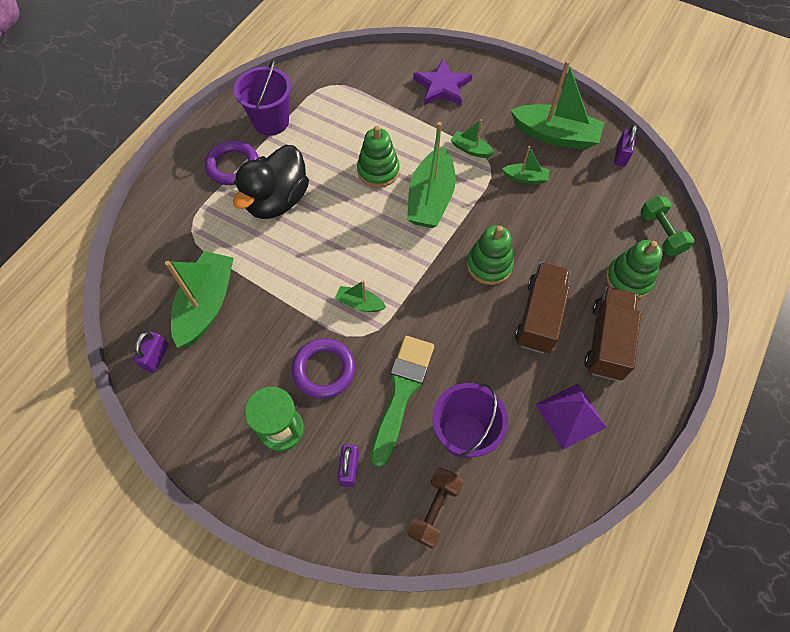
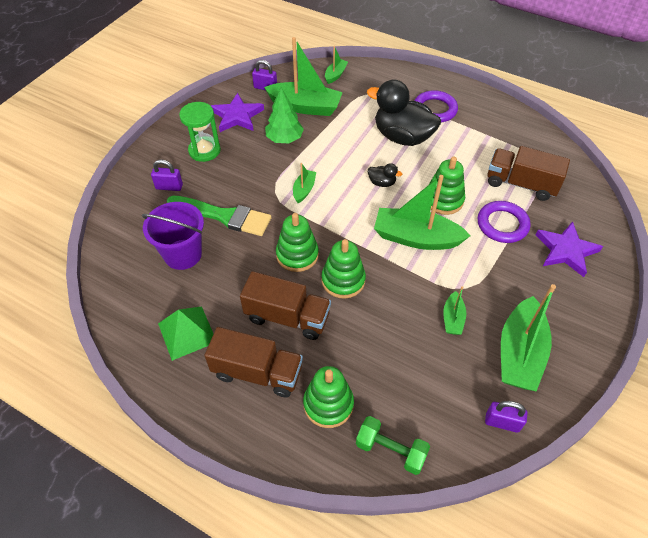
camera: 90 degrees right, 10 degrees down
purple bucket [234,58,291,136] -> none
purple ring [292,338,355,399] -> purple ring moved to [478,201,531,243]
brown dumbbell [407,467,464,548] -> none
green boat [451,119,494,158] -> green boat moved to [325,46,348,84]
purple pyramid [535,384,607,450] -> green pyramid [158,306,213,361]
green dumbbell [641,196,694,256] -> green dumbbell turned 45 degrees clockwise [356,416,430,475]
none -> purple star [211,93,264,132]
none -> green tree [265,87,304,143]
none -> green stacking toy [276,213,319,272]
none -> black duck [368,163,403,187]
none -> brown truck [488,146,570,201]

